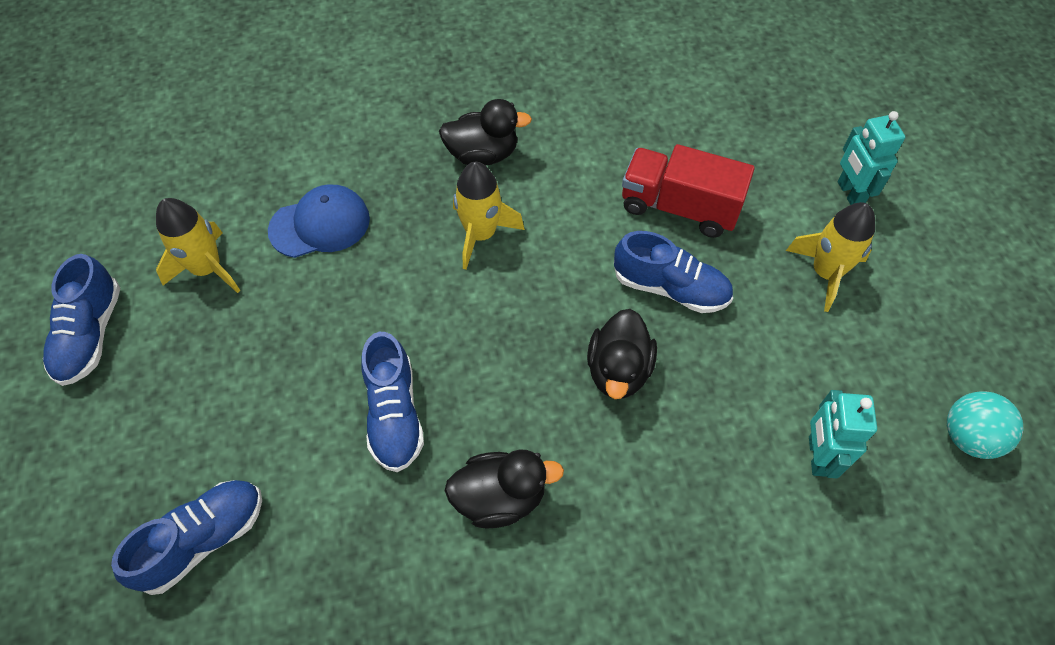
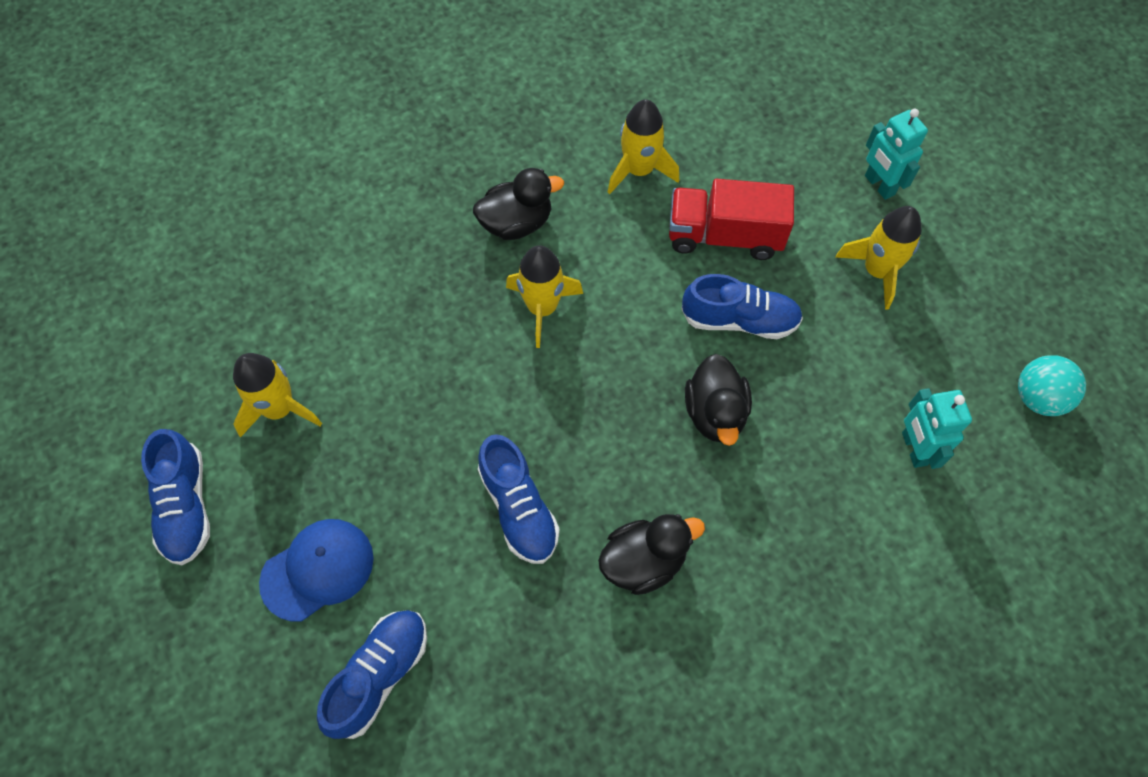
camera: 15 degrees left, 5 degrees up
blue cap [268,184,370,258] -> blue cap moved to [259,519,374,622]
none -> yellow rocket [608,99,679,194]

